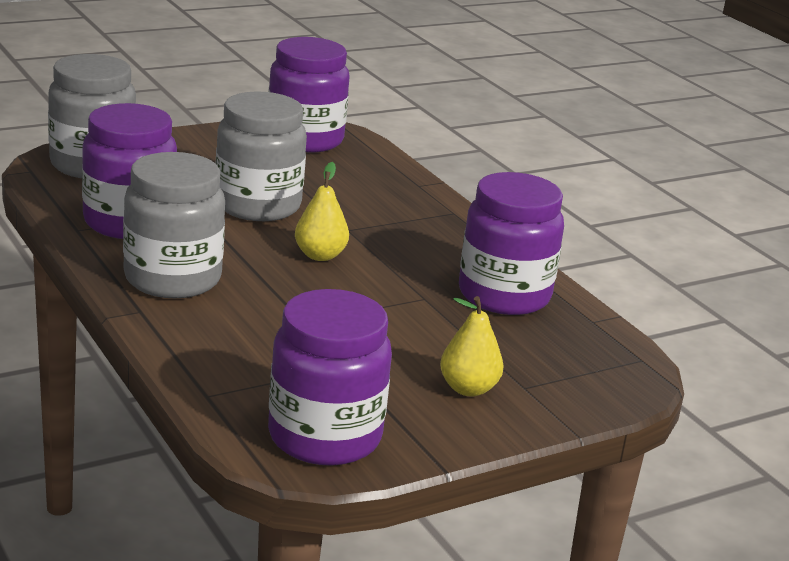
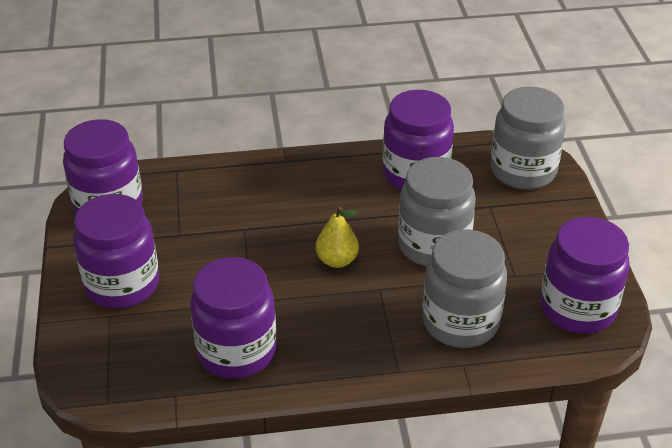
camera: 115 degrees right, 15 degrees up
grey jar [123,152,225,298] -> grey jar moved to [422,229,507,348]
yellow pear [440,296,504,396] -> purple jar [73,194,159,309]

